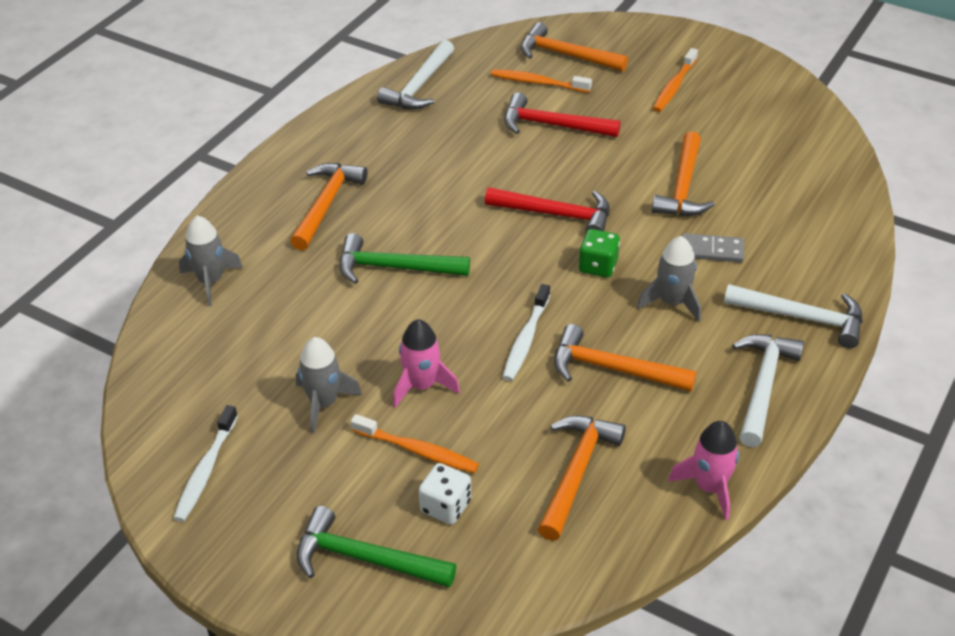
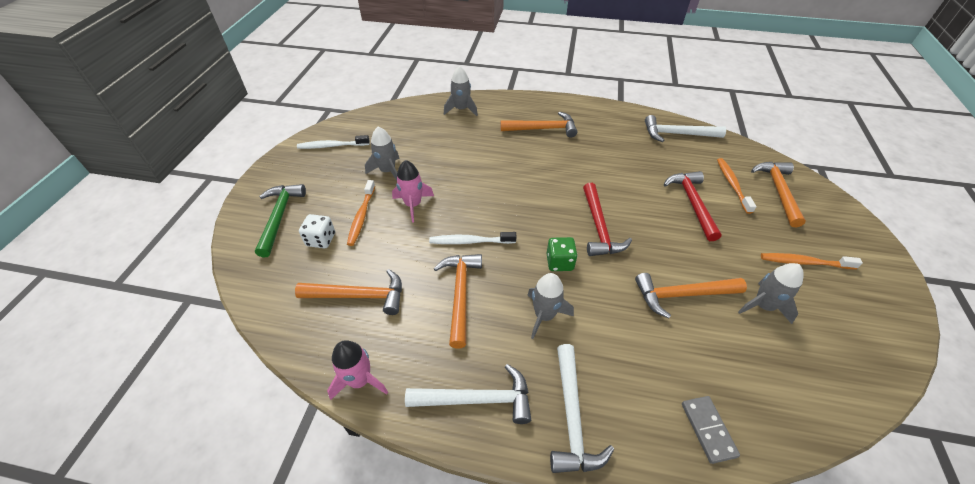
camera: 70 degrees right, 5 degrees up
green hammer [340,233,470,284] -> none
grey domino [682,233,744,263] -> grey domino moved to [682,396,740,464]
none -> grey rocket [738,263,804,324]

